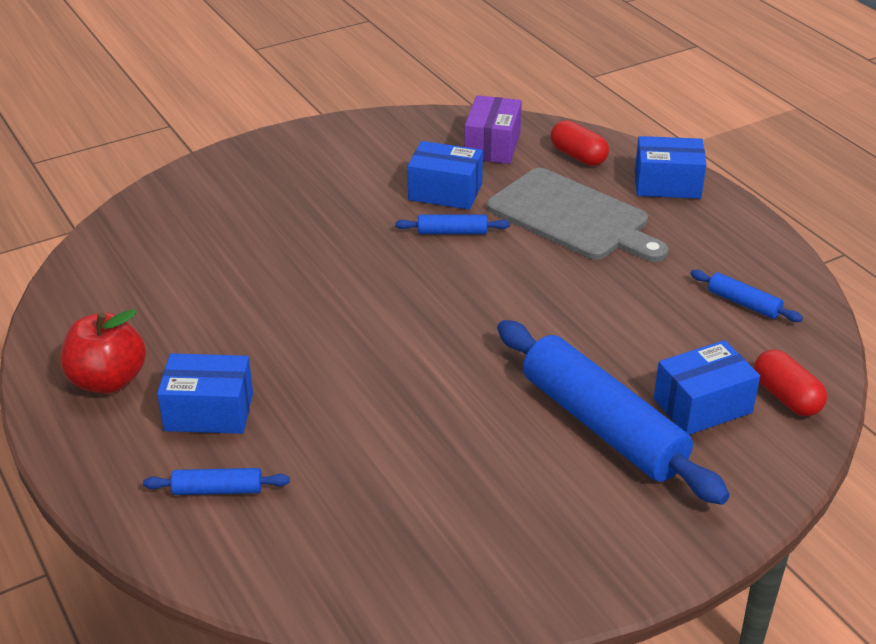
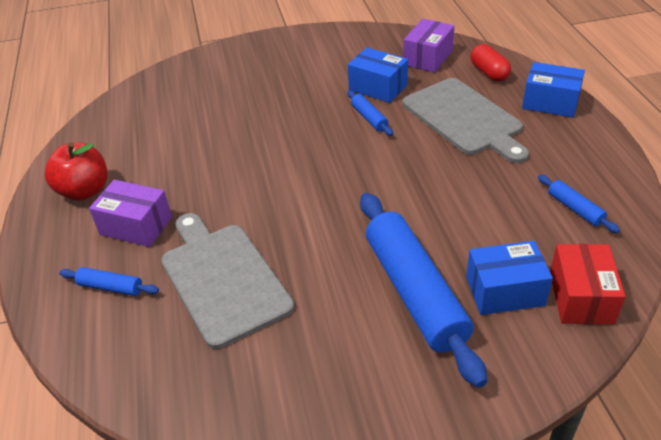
camera: 20 degrees right, 5 degrees up
blue box [157,353,253,434] -> purple box [89,180,172,247]
blue rolling pin [395,215,510,234] -> blue rolling pin turned 45 degrees clockwise [347,90,393,136]
red capsule [754,349,827,416] -> red box [550,244,626,324]
none -> grey cutting board [161,213,294,349]

